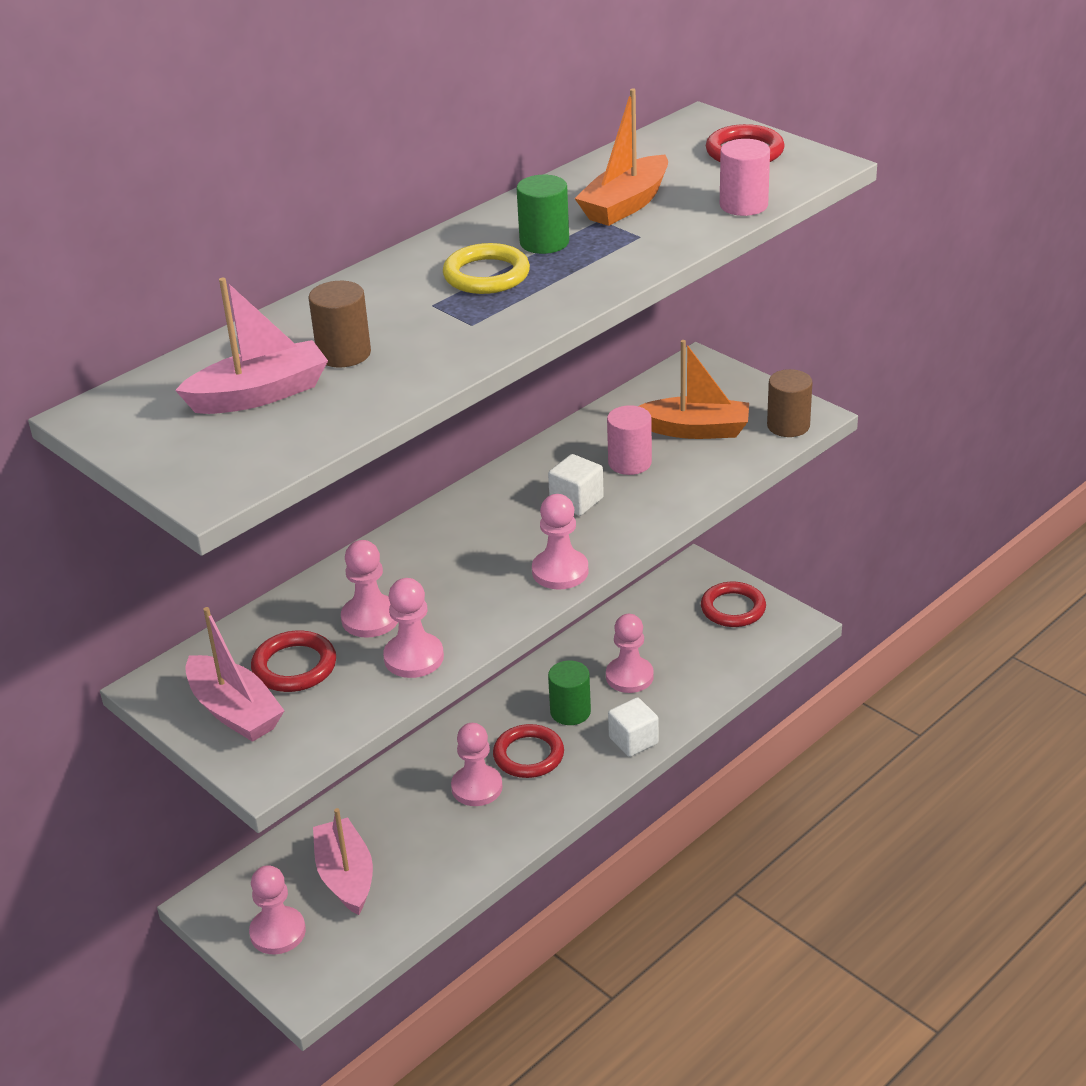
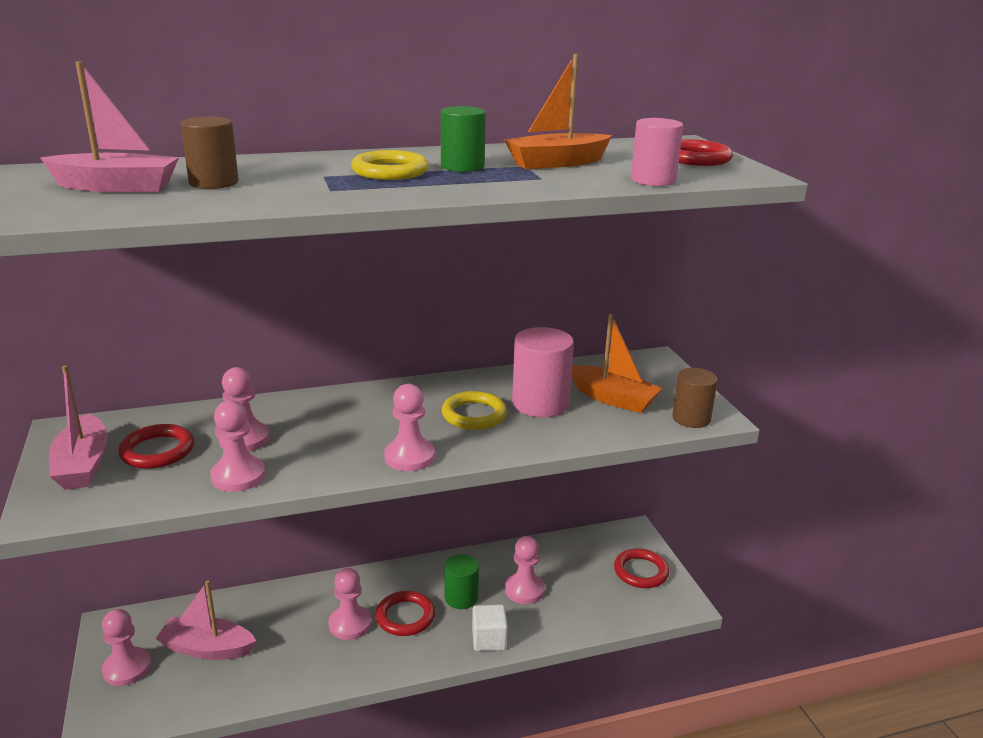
camera: 25 degrees right, 10 degrees down
pink boat [313,808,373,915] -> pink boat turned 90 degrees counterclockwise [156,580,256,660]
white cube [548,454,604,516] -> yellow ring [442,391,507,430]
pink cylinder [607,405,652,475] -> pink cylinder [512,327,574,417], size x1.53

